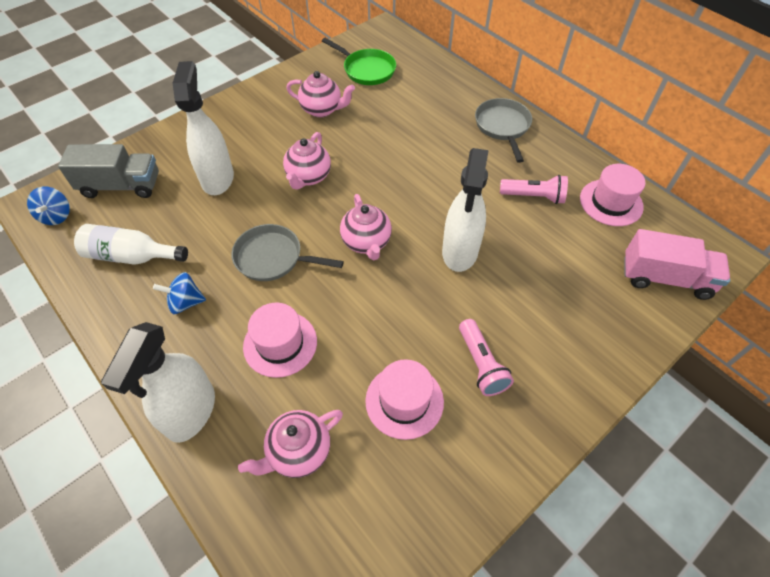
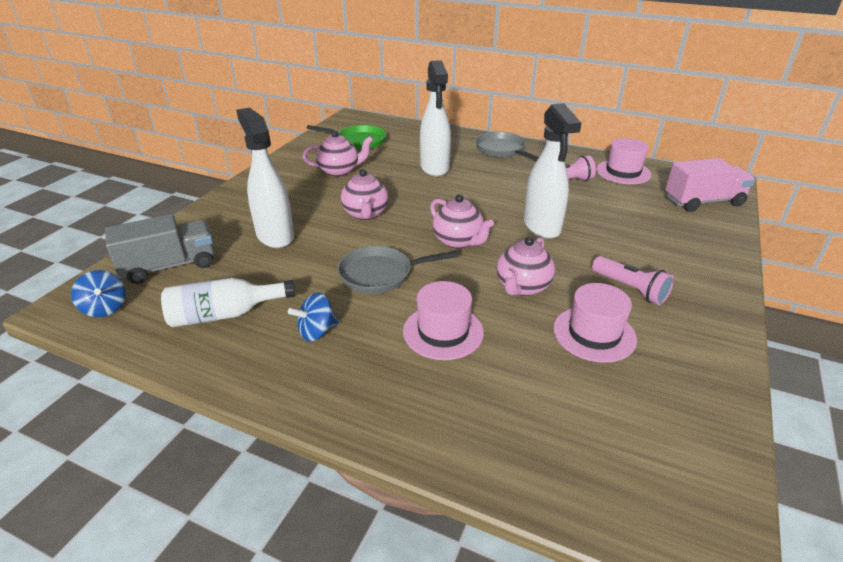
camera: 25 degrees left, 20 degrees down
white spray bottle [101,322,215,443] -> white spray bottle moved to [420,60,451,177]
pink teapot [238,410,343,478] -> pink teapot moved to [497,237,555,296]

